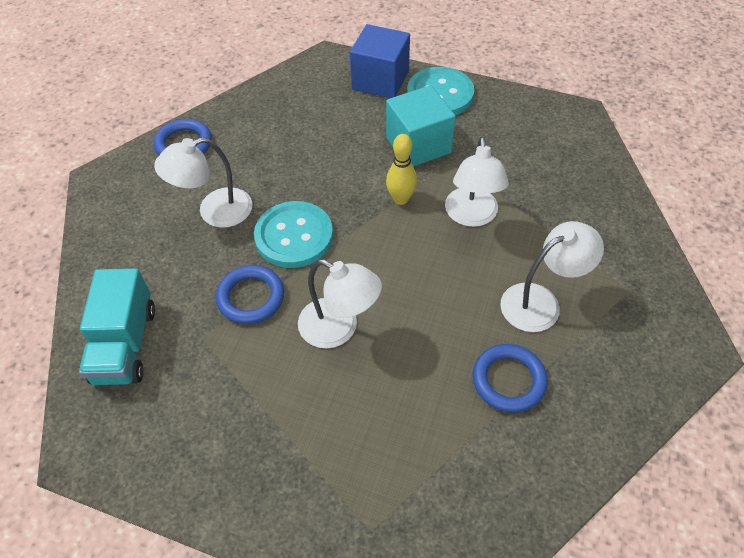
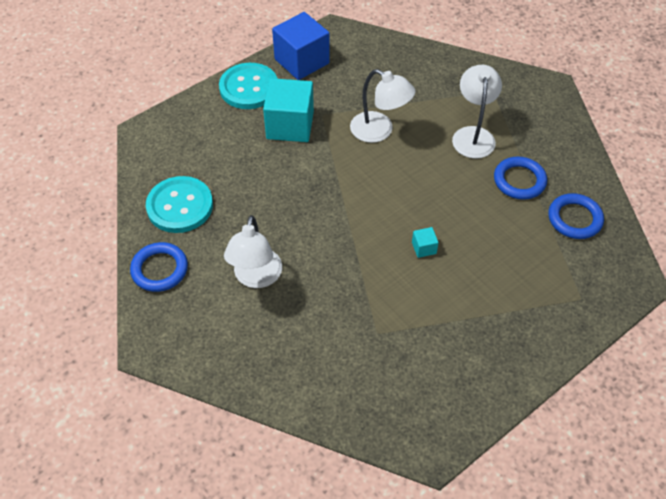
camera: 60 degrees left, 0 degrees up
turquoise truck [79,268,155,385] -> none
blue ring [216,265,284,324] -> blue ring moved to [548,193,604,239]
turquoise button [254,201,333,268] -> turquoise button moved to [146,176,213,233]
white lamp [298,259,382,348] -> turquoise cube [412,227,439,258]
blue cube [350,24,410,98] -> blue cube moved to [272,12,330,80]
yellow bowling pin [386,134,417,205] -> none

